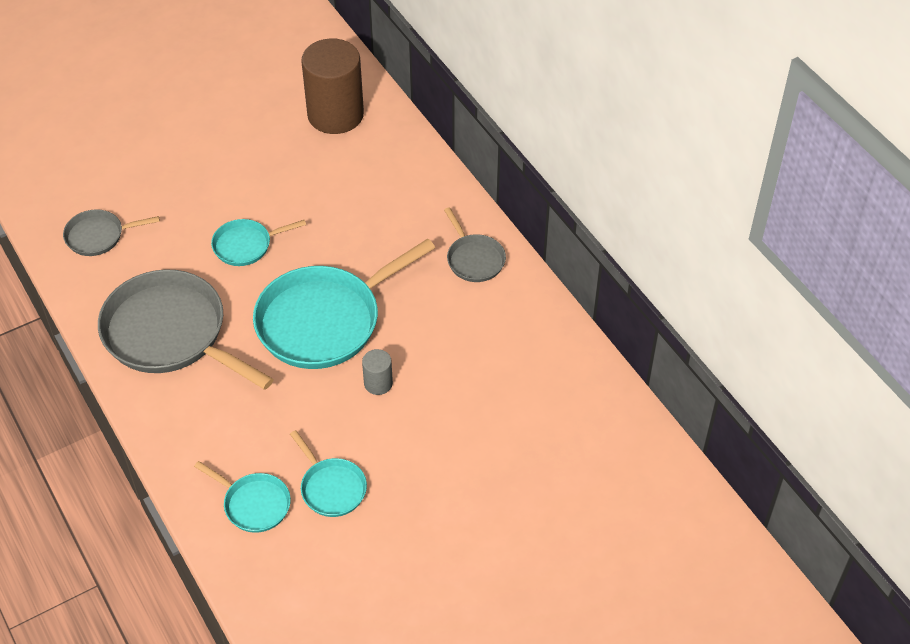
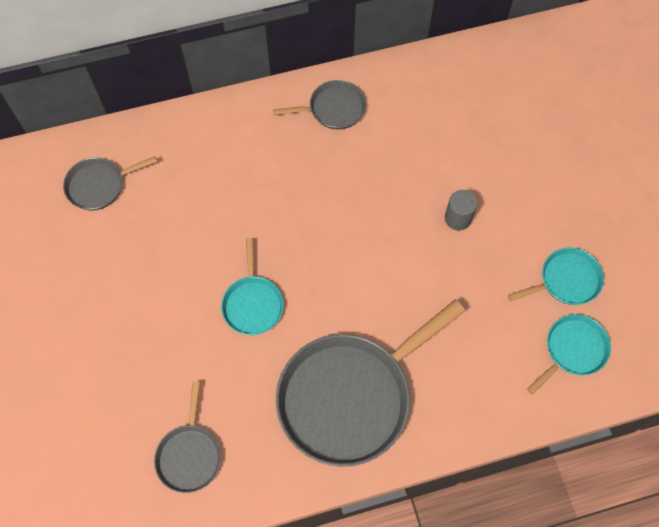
camera: 75 degrees left, 15 degrees up
turquoise pan [253,239,435,369] -> none
brown cylinder [301,38,364,134] -> grey pan [63,156,158,211]

